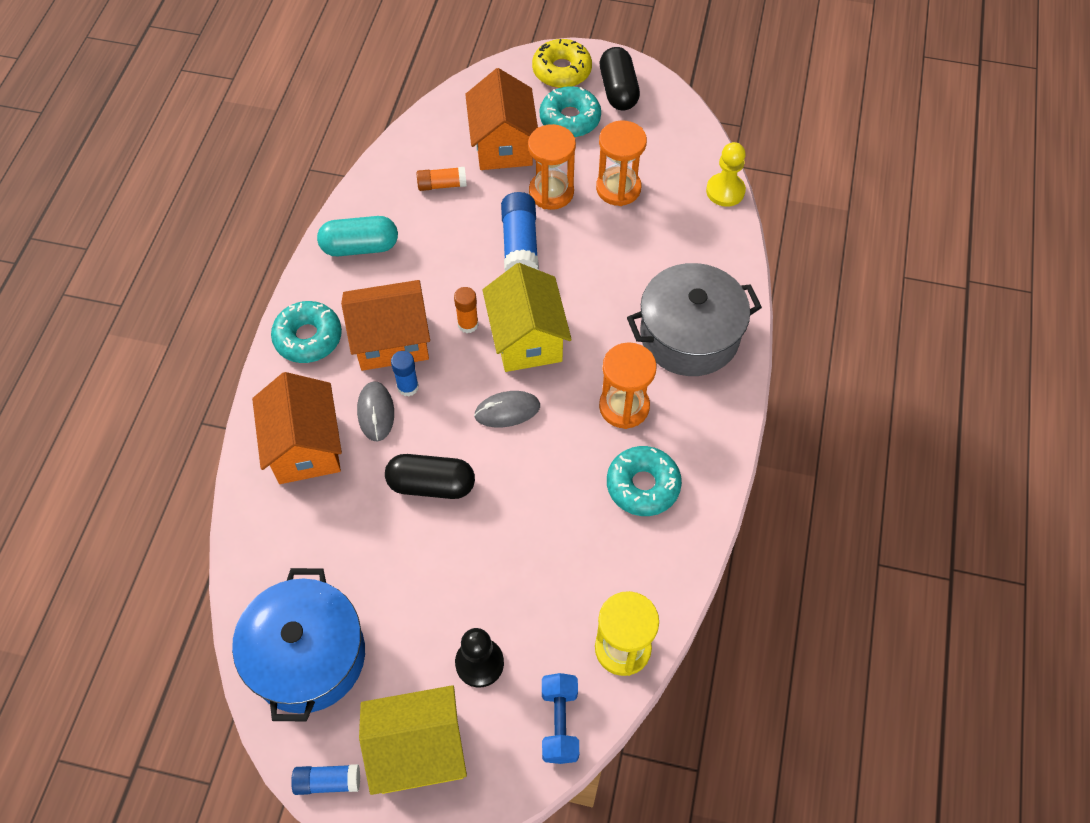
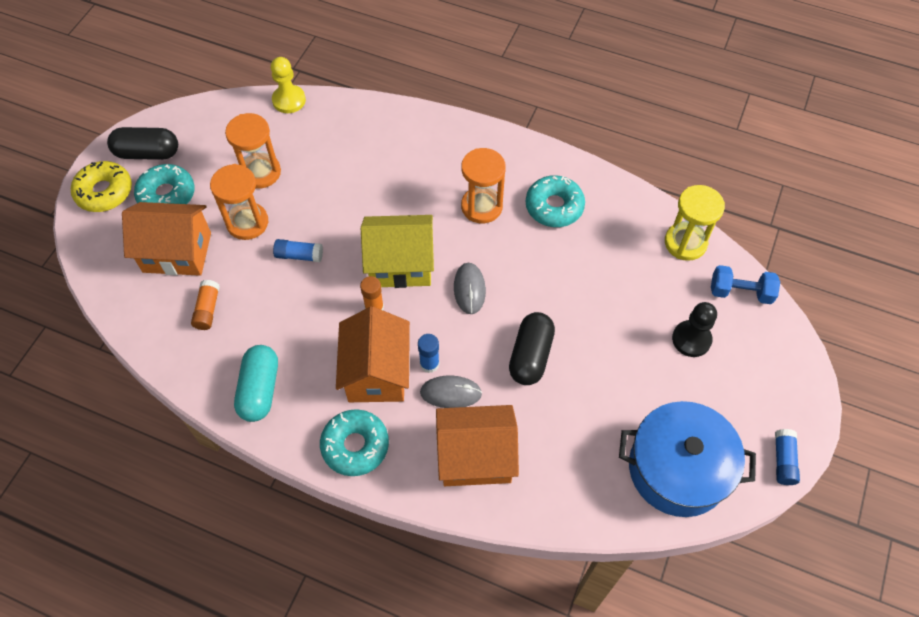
camera: 80 degrees left, 0 degrees up
yellow house [359,685,467,795] -> none
blue glue stick [501,192,539,272] -> blue glue stick [273,239,323,262], size x0.60
grey pot [627,263,762,376] -> none

